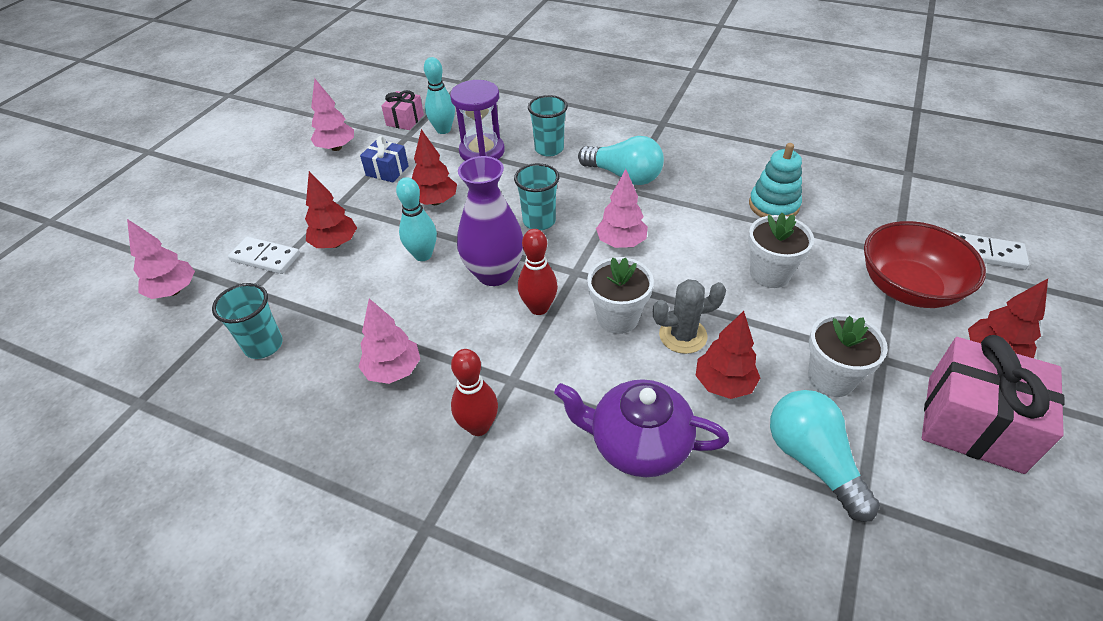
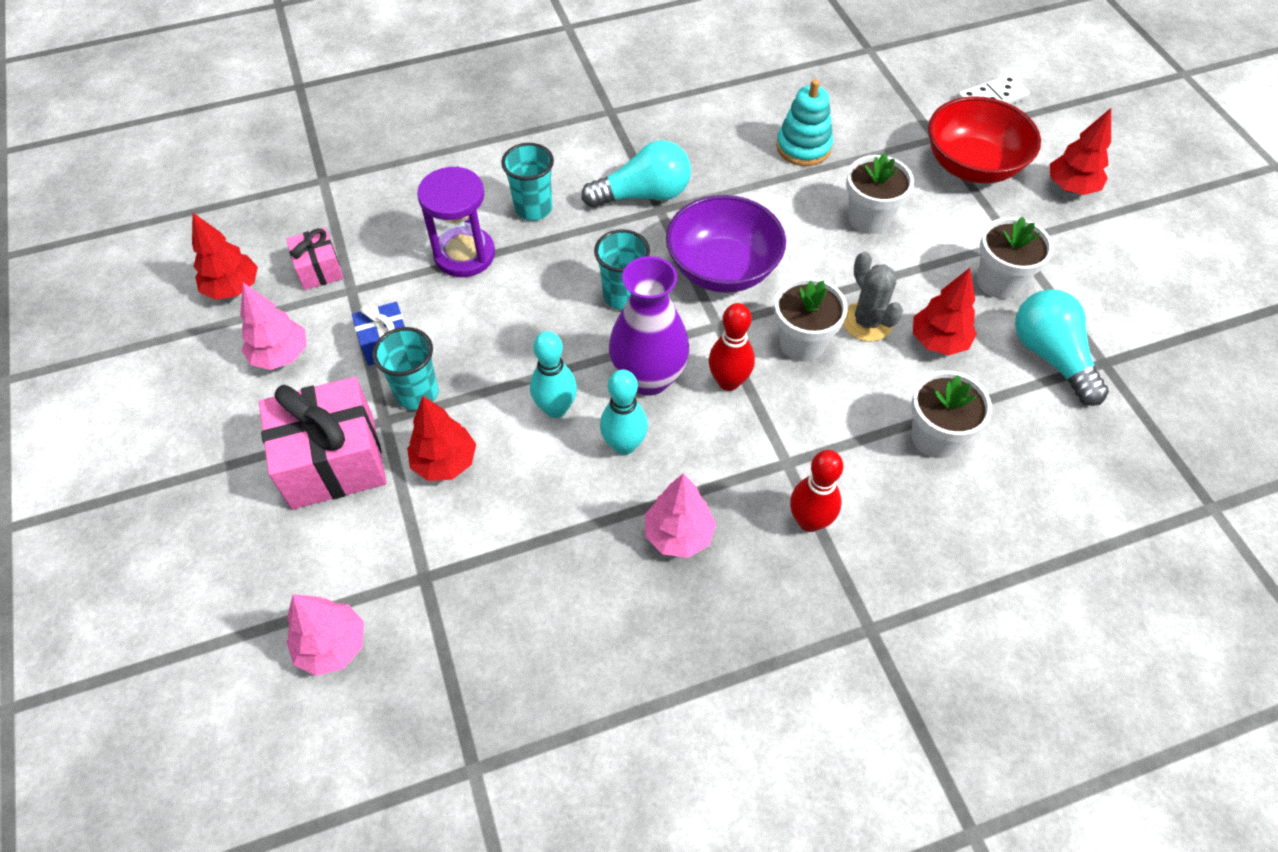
camera: 45 degrees left, 10 degrees up
turquoise cup [212,283,283,359] -> turquoise cup moved to [373,327,439,410]
white domino [228,237,300,274] -> none
red tree [412,129,457,205] -> red tree moved to [192,213,258,300]
turquoise bowling pin [424,57,455,134] -> turquoise bowling pin moved to [600,369,648,455]
purple teapot [554,379,729,477] -> white flower pot [911,371,992,458]
pink tree [596,169,648,248] -> purple bowl [666,195,786,293]
grey cactus [653,279,726,354] -> grey cactus turned 60 degrees counterclockwise [843,251,903,341]
turquoise light bulb [770,390,880,522] -> turquoise light bulb turned 45 degrees clockwise [1015,289,1109,406]
pink gift [922,335,1065,474] -> pink gift moved to [259,377,387,509]

